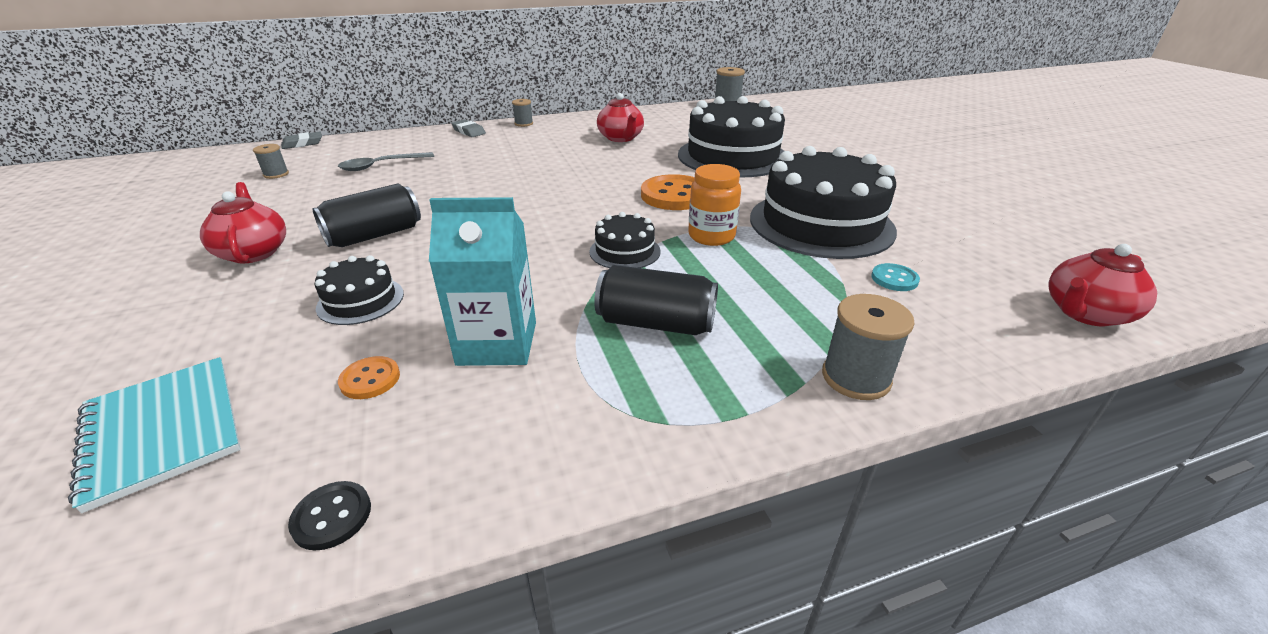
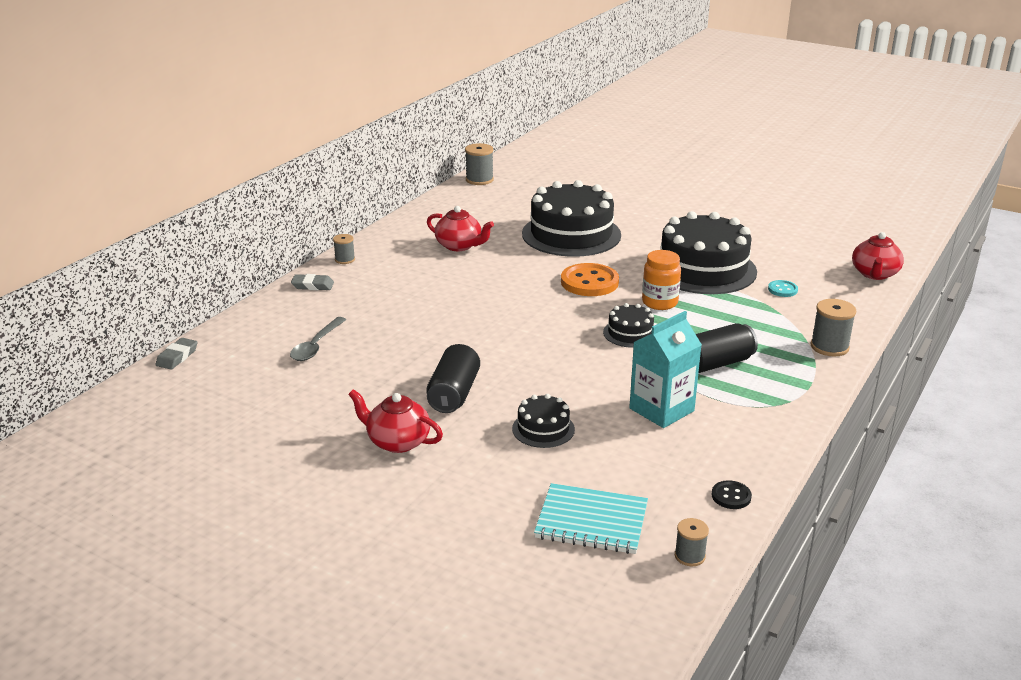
camera: 40 degrees left, 5 degrees down
grey spool [253,144,289,179] -> grey spool moved to [675,518,709,566]
orange button [338,356,400,399] -> none

